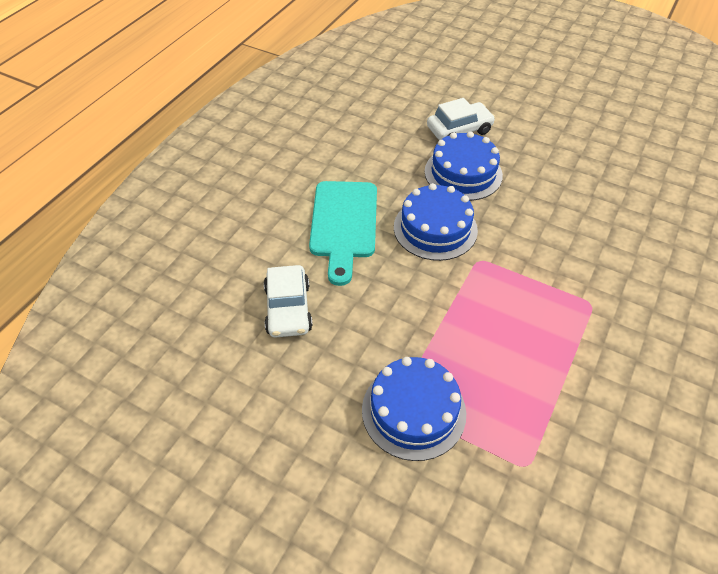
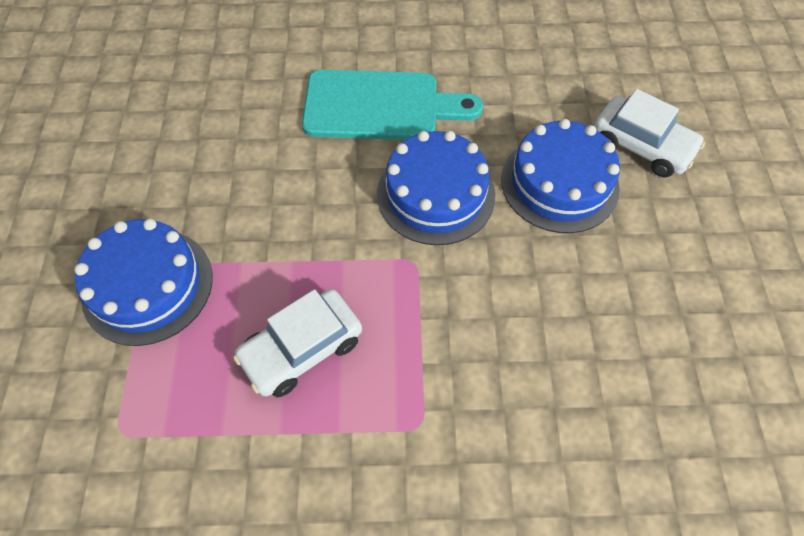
camera: 60 degrees right, 10 degrees up
white car [264,265,313,338] -> white car moved to [233,289,362,397]
turquoise cutting board [309,181,377,286] -> turquoise cutting board turned 150 degrees counterclockwise [302,70,483,140]

